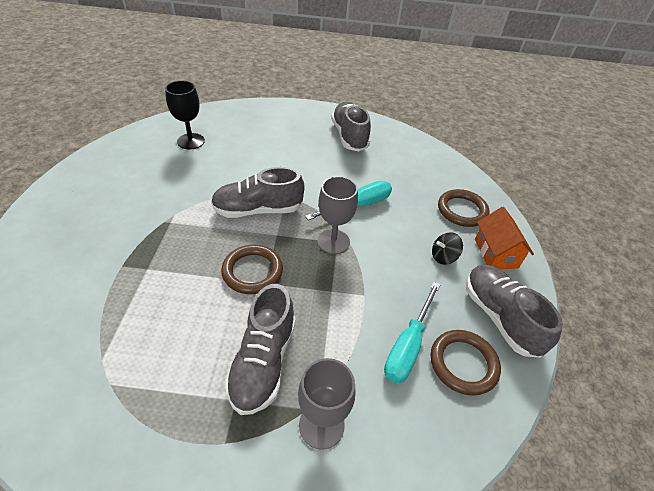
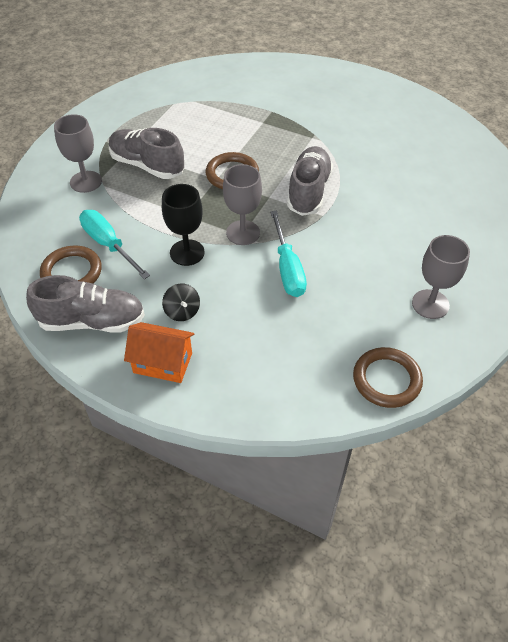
camera: 115 degrees right, 5 degrees up
black goblet [165,81,205,149] -> black goblet moved to [162,184,205,266]
grey shoe [331,102,371,151] -> grey goblet [412,235,470,319]
black spinning top [432,232,463,265] -> black spinning top turned 150 degrees clockwise [162,283,200,321]
brown ring [438,189,490,227] -> brown ring moved to [353,347,423,408]

